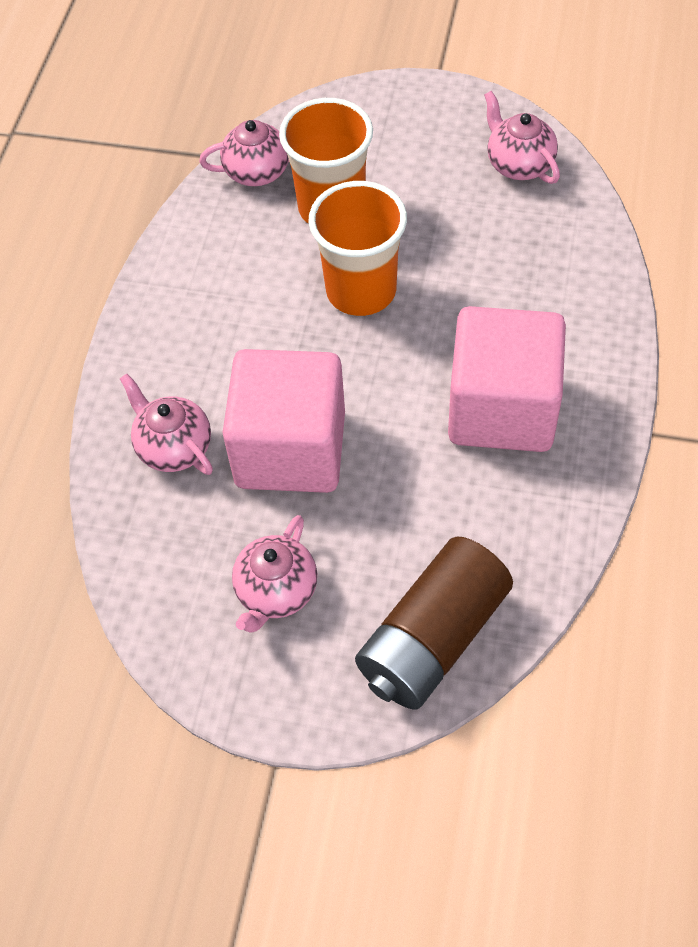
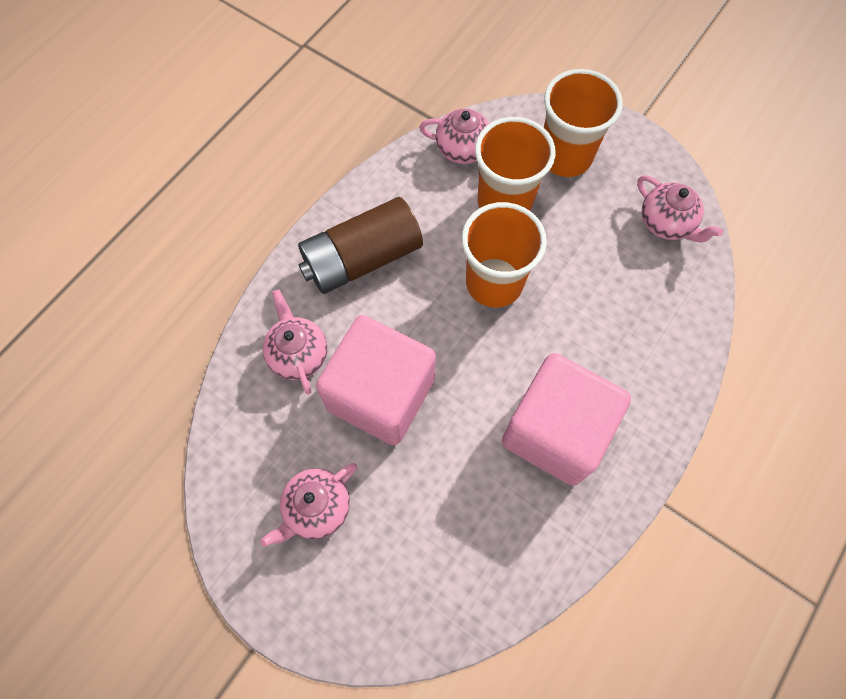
camera: 20 degrees right, 10 degrees up
brown battery [355,537,513,709] -> brown battery moved to [298,197,423,294]
pink teapot [484,91,560,184] -> pink teapot turned 150 degrees clockwise [637,175,723,242]
none -> orange cup [544,69,623,177]

